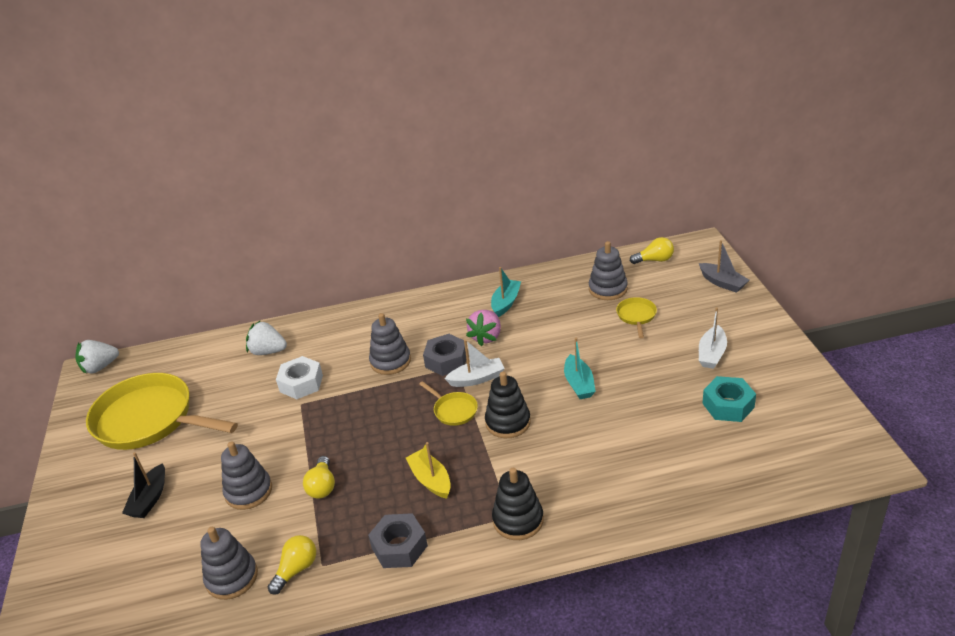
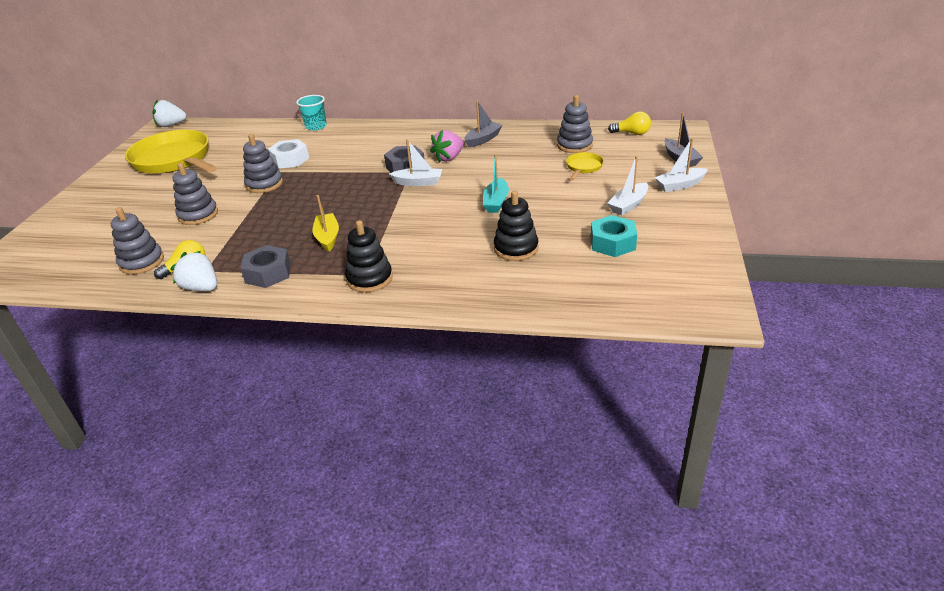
camera: 20 degrees right, 0 degrees up
black boat [122,452,165,518] -> none
white strawberry [246,320,287,355] -> white strawberry moved to [170,251,217,291]
yellow light bulb [303,456,335,498] -> none
grey stacking toy [369,313,411,375] -> grey stacking toy moved to [243,134,283,193]
yellow pan [419,381,478,426] -> none
black stacking toy [485,372,531,438] -> black stacking toy moved to [494,191,539,261]
turquoise boat [491,267,521,317] -> grey boat [464,101,503,148]
none -> turquoise cup [296,95,327,131]
none -> white boat [655,138,708,192]

